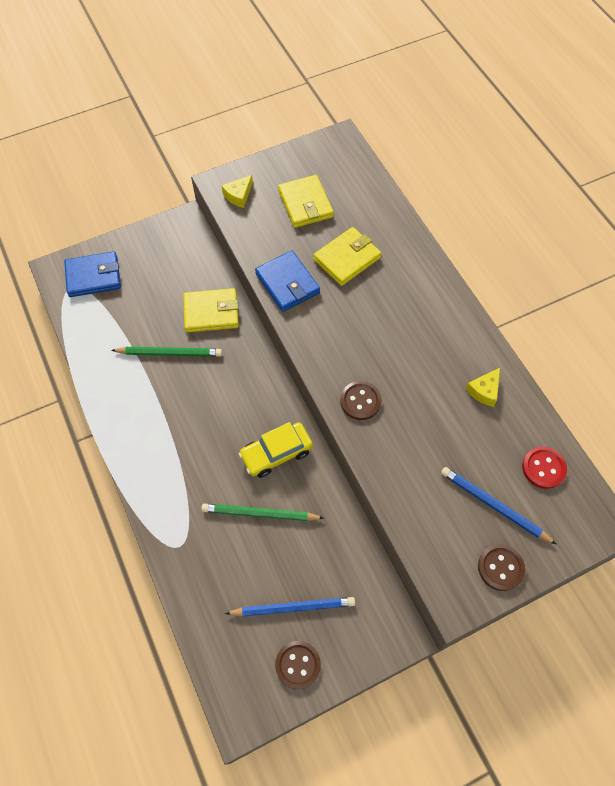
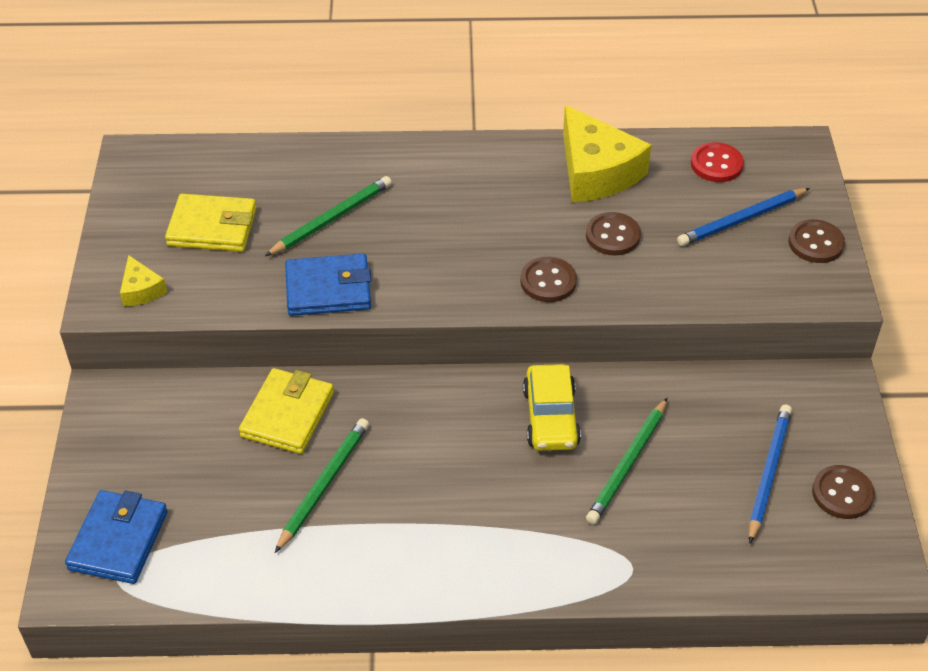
camera: 65 degrees left, 15 degrees down
yellow wallet [313,227,381,286] -> green pencil [265,176,392,256]
yellow cheese [466,368,500,407] -> yellow cheese [563,105,651,202], size x2.10
none -> brown button [586,212,641,256]

